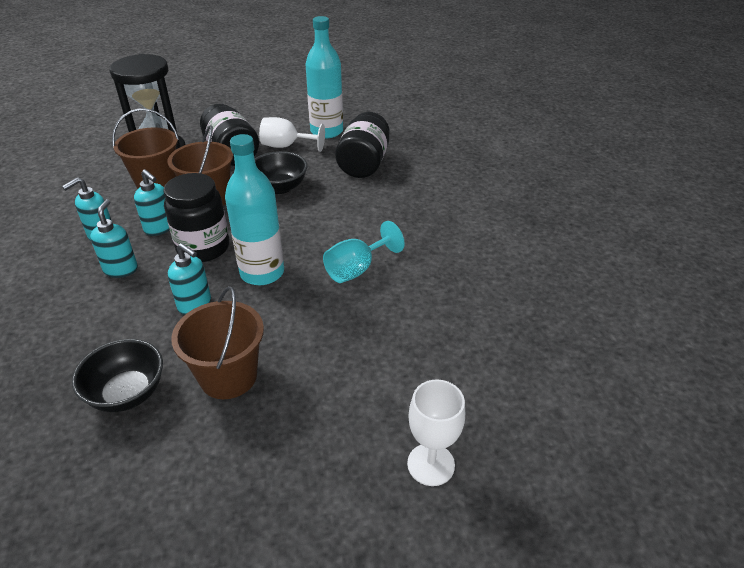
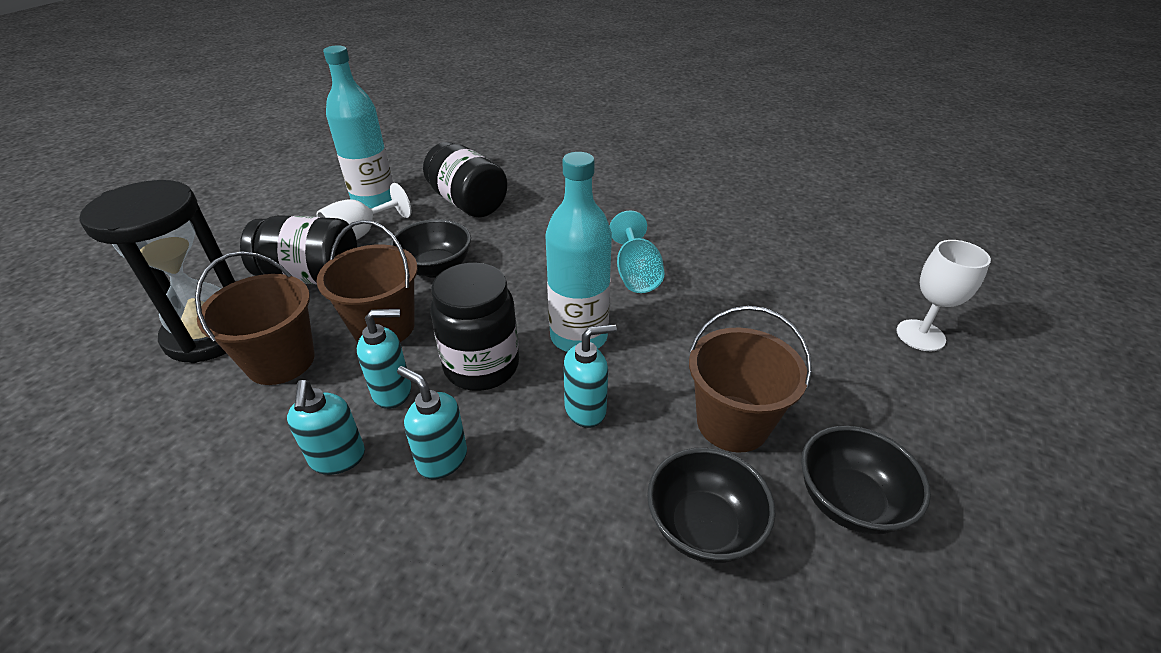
camera: 55 degrees left, 0 degrees up
none -> black bowl [801,426,931,534]

